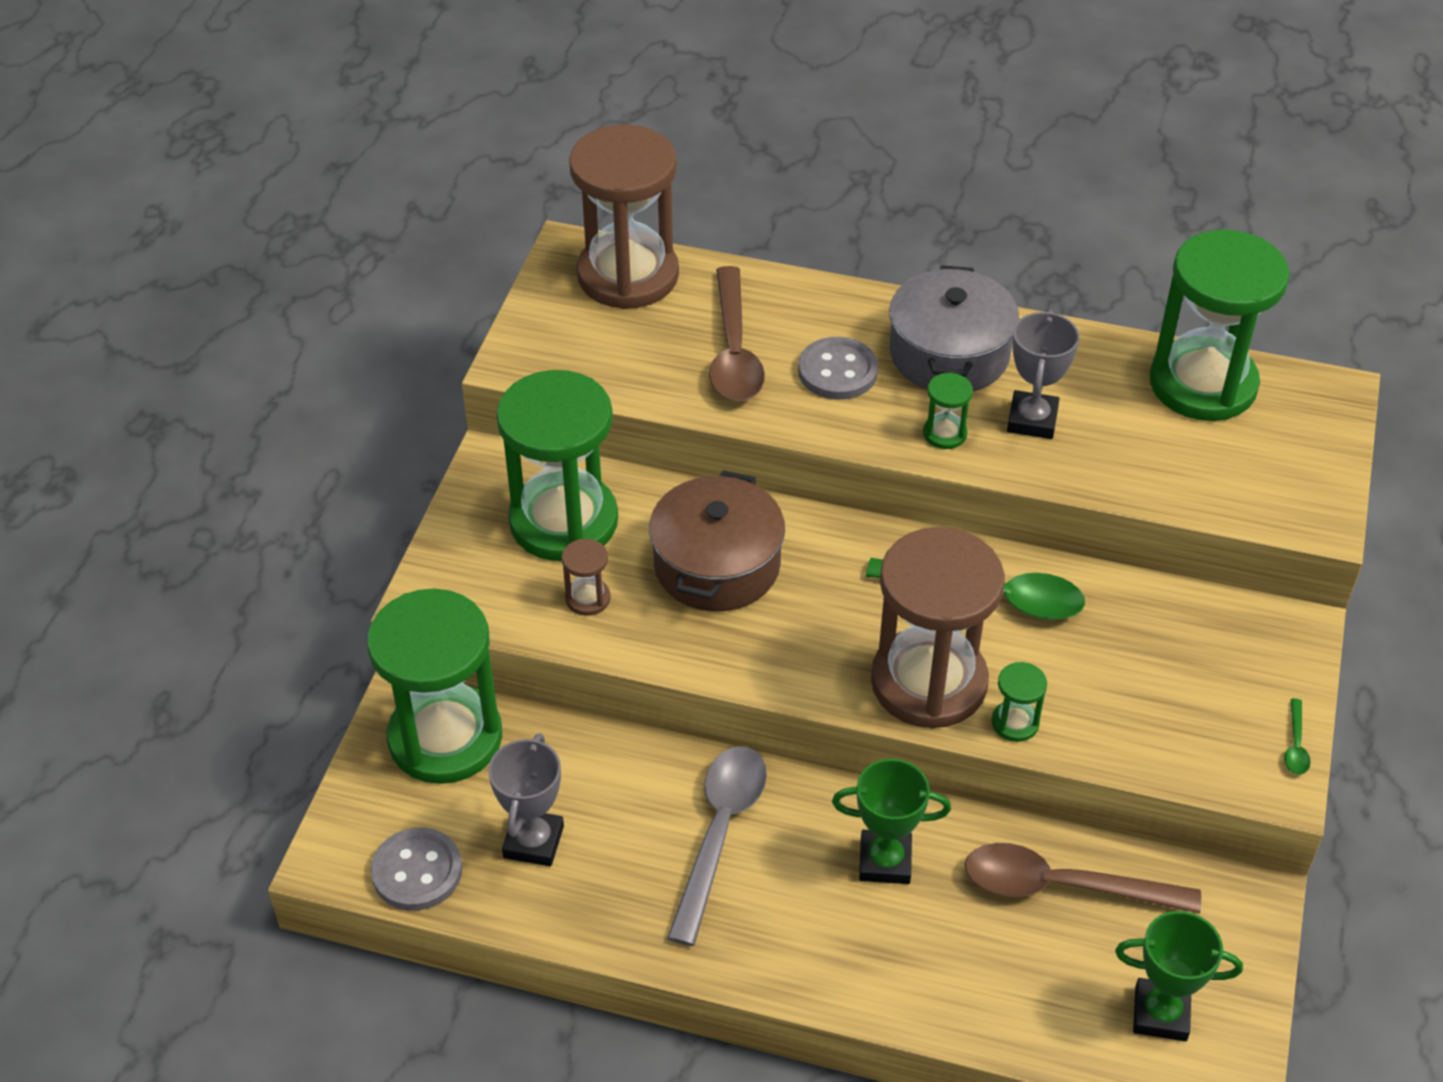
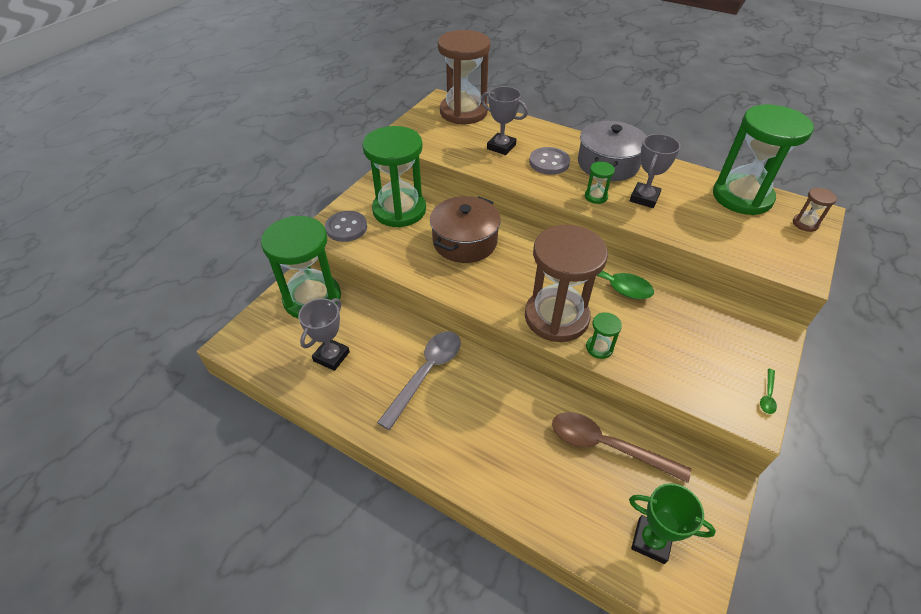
camera: 15 degrees right, 0 degrees up
grey button [371,827,462,911] -> grey button moved to [325,211,367,242]
brown hourglass [562,539,611,616] -> brown hourglass moved to [793,188,837,232]
brown spoon [709,266,765,402] -> grey trophy [481,86,528,155]
green trophy [832,759,951,884] -> none

